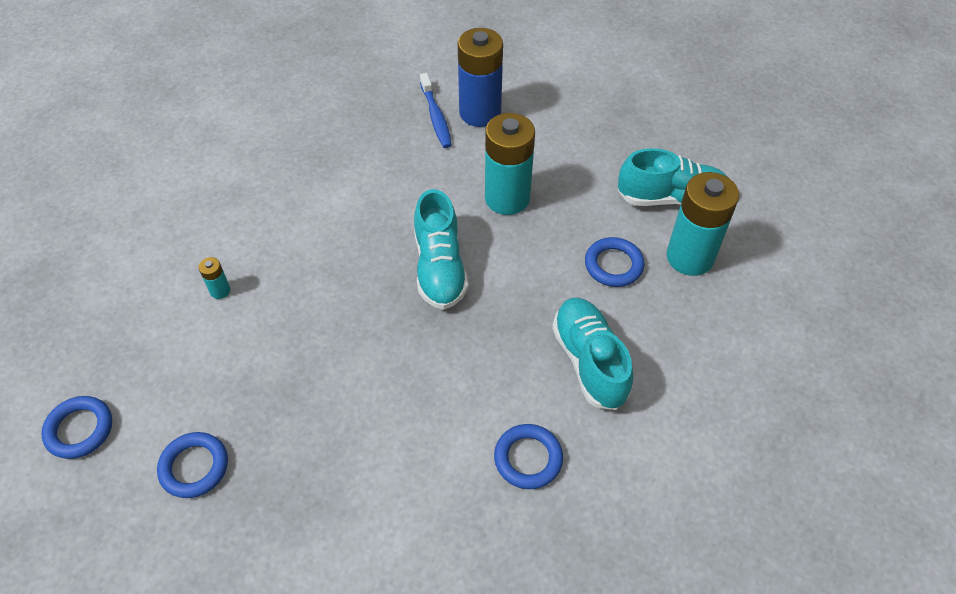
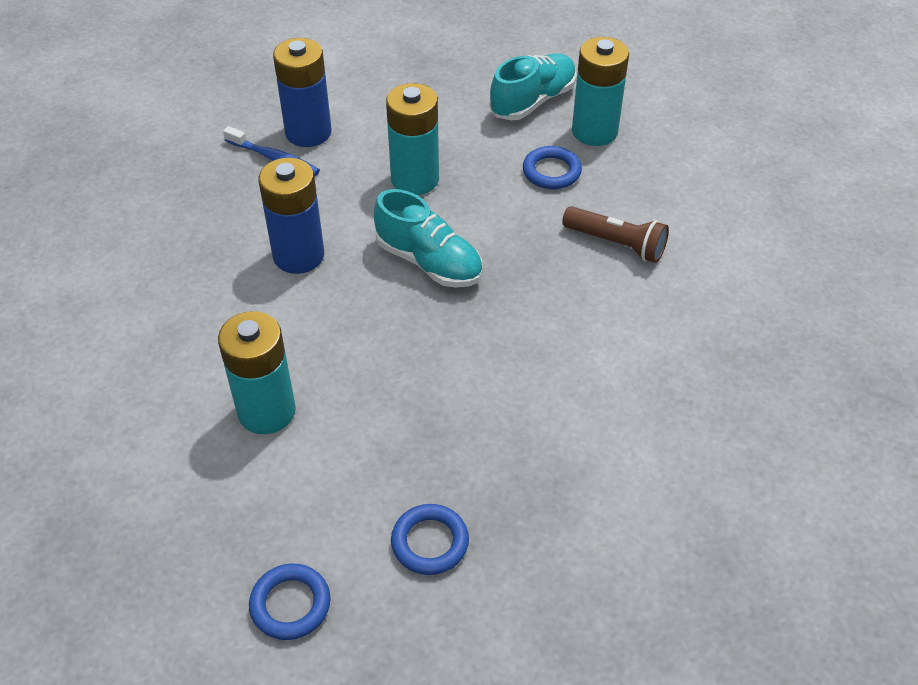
camera: 45 degrees left, 5 degrees down
turquoise battery [199,257,230,299] -> turquoise battery [218,311,296,434], size x2.40
blue ring [494,424,563,489] -> none
turquoise shoe [552,298,633,410] -> brown flashlight [562,206,669,263]
none -> blue battery [258,158,324,274]

